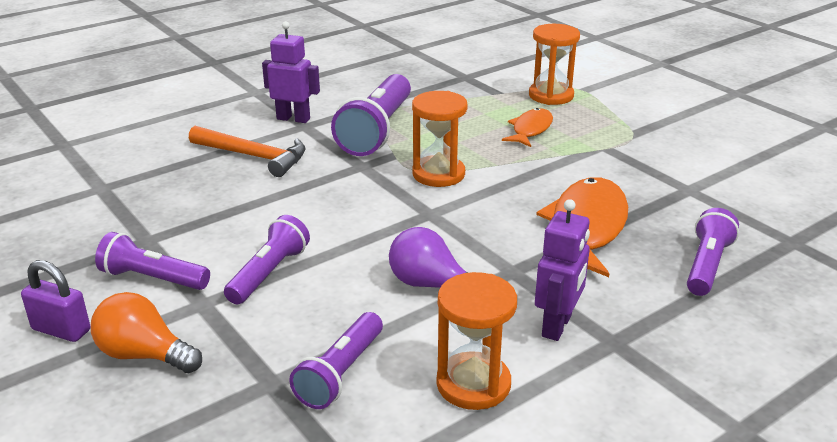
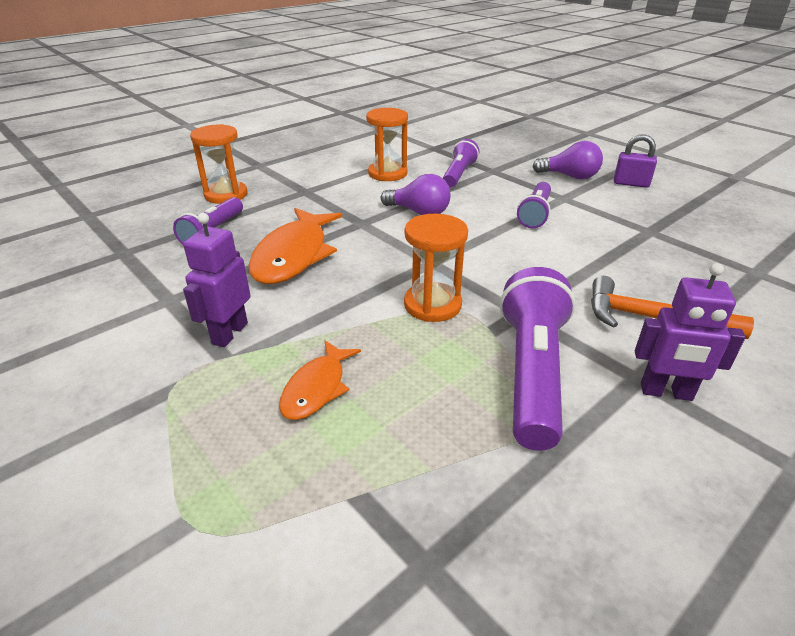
camera: 175 degrees right, 5 degrees up
orange light bulb [91,292,202,373] -> purple light bulb [532,141,603,180]
purple flashlight [95,232,210,290] -> none
orange hourglass [529,24,580,105] -> orange hourglass moved to [190,124,247,204]
purple robot [535,199,590,341] -> purple robot moved to [183,213,251,347]

